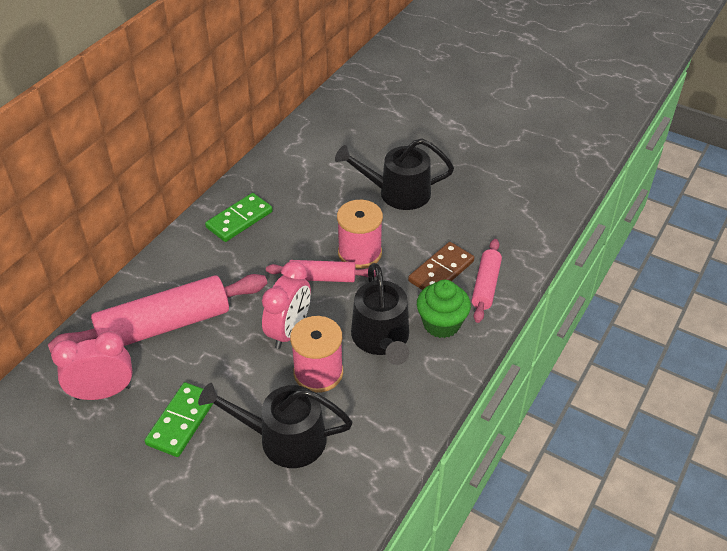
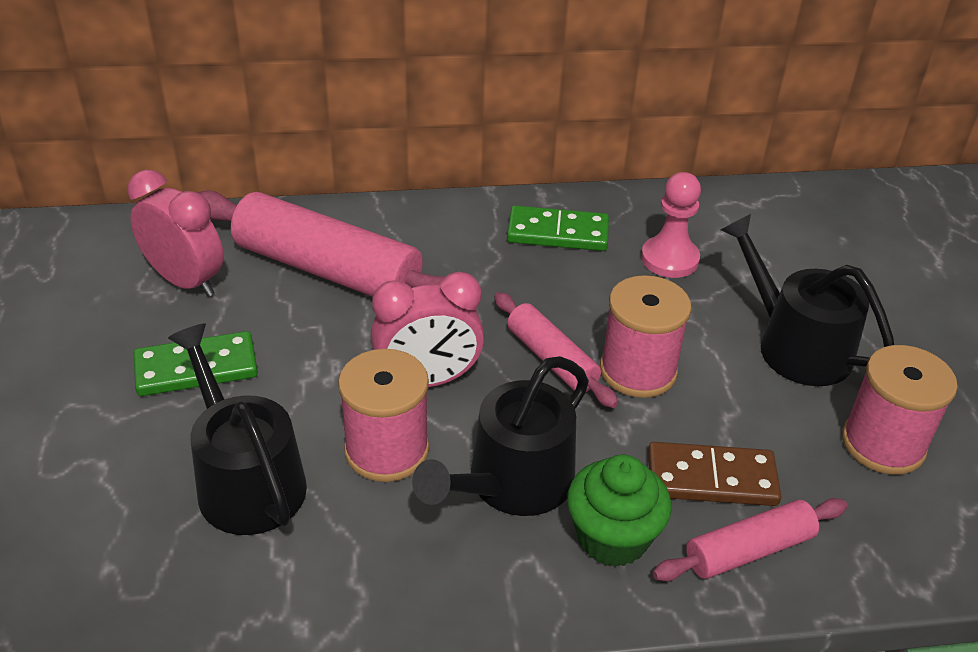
camera: 50 degrees right, 5 degrees down
none -> pink pawn [641,172,701,278]
none -> pink spool [842,345,958,475]

